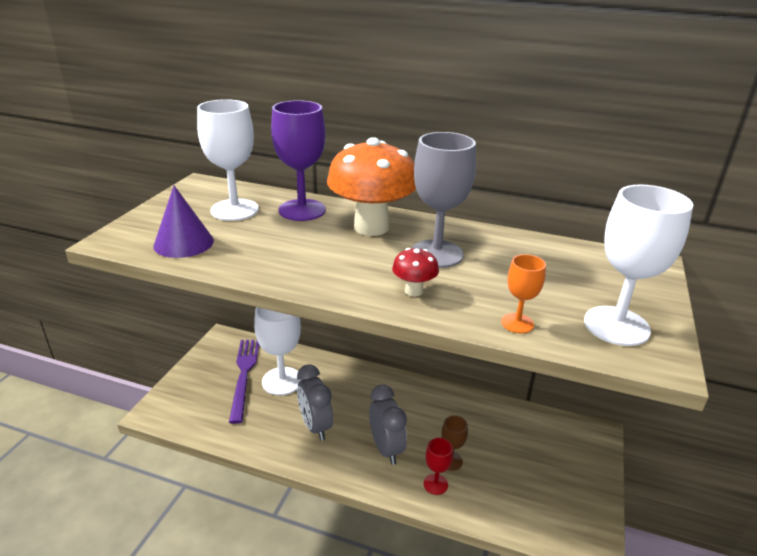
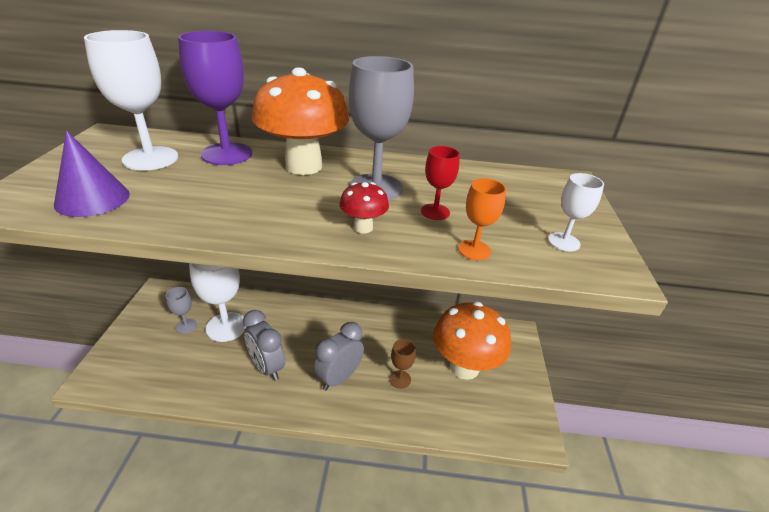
camera: 15 degrees left, 5 degrees up
purple fork [229,340,259,424] -> grey goblet [166,287,197,334]
grey clock [369,385,407,465] -> grey clock turned 105 degrees counterclockwise [314,322,364,391]
red goblet [424,438,453,495] -> red goblet moved to [421,146,460,220]
white goblet [584,185,693,346] -> white goblet [548,173,604,251], size x0.51
none -> orange mushroom [433,302,511,380]

